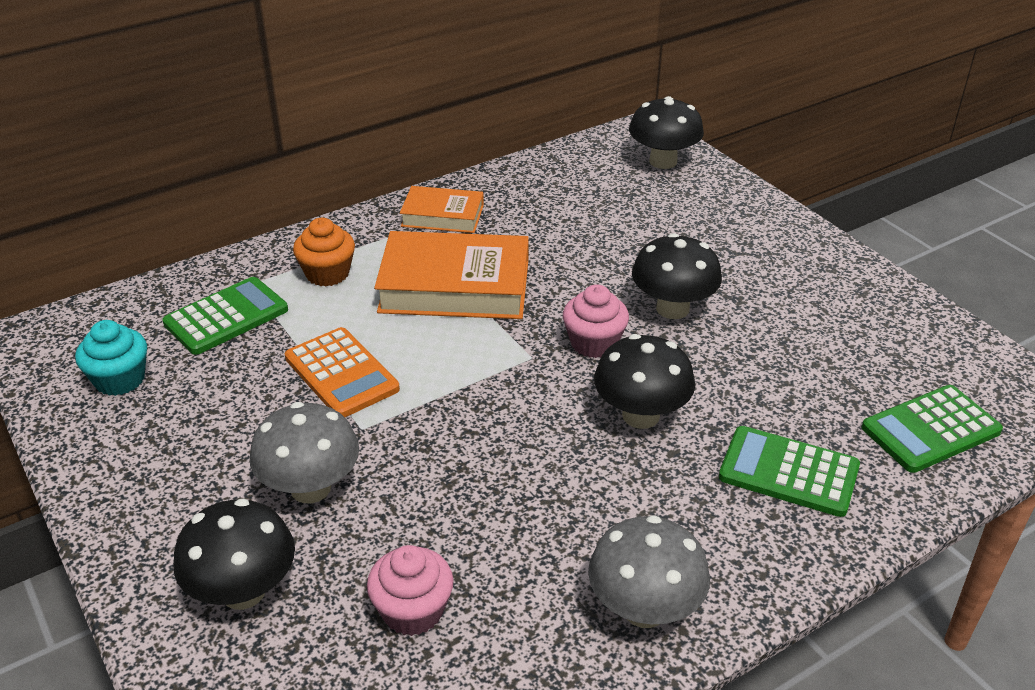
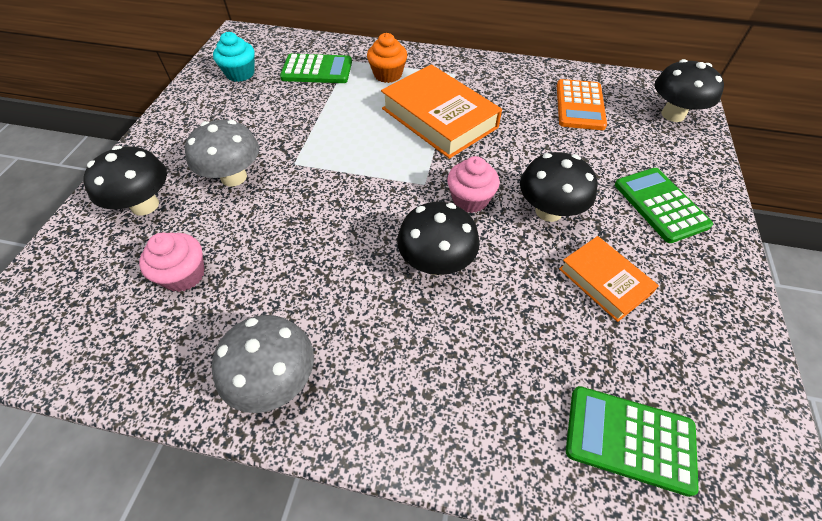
camera: 45 degrees right, 15 degrees up
orange calculator [285,327,400,417] -> orange calculator moved to [557,79,607,130]
orange book [400,186,484,233] -> orange book moved to [559,236,659,322]
green calculator [719,426,860,517] -> green calculator moved to [615,168,713,243]

